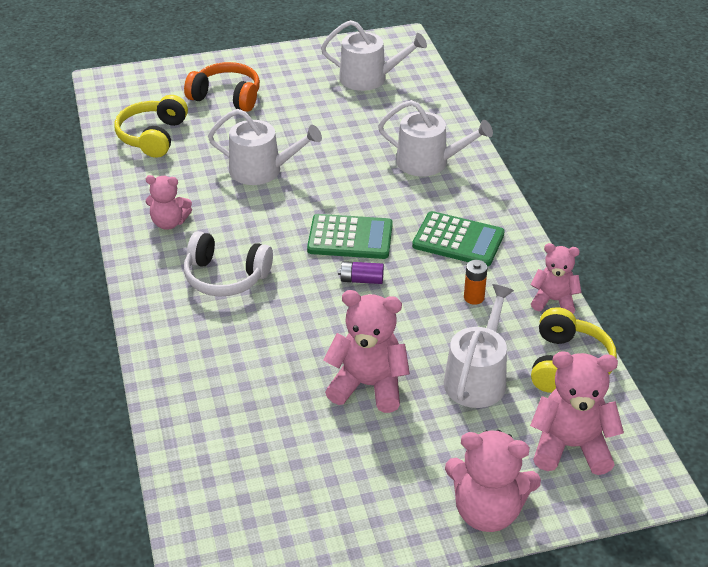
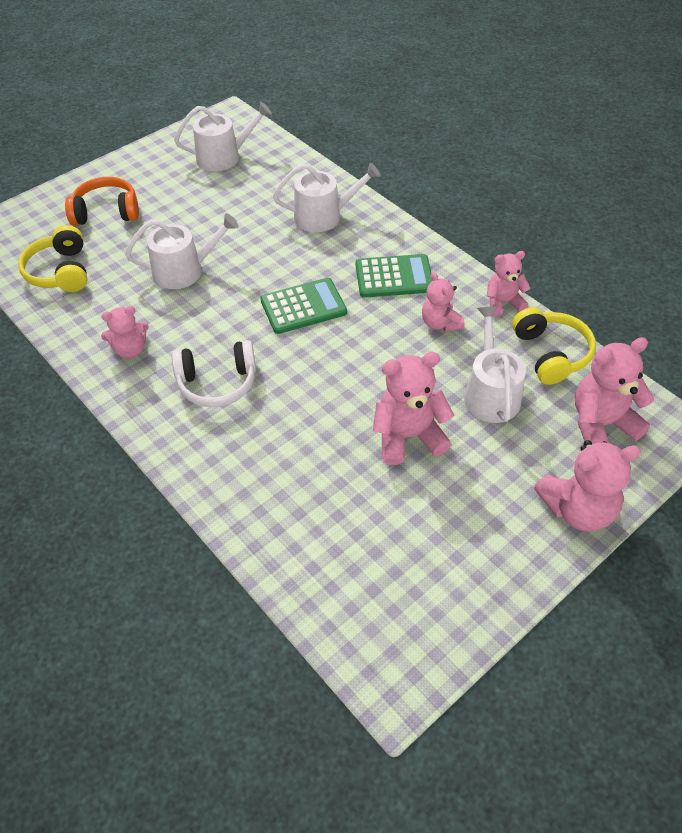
camera: 25 degrees left, 10 degrees up
purple battery [338,261,384,284] -> none
orange battery [464,260,488,305] -> pink teddy bear [422,272,465,332]

